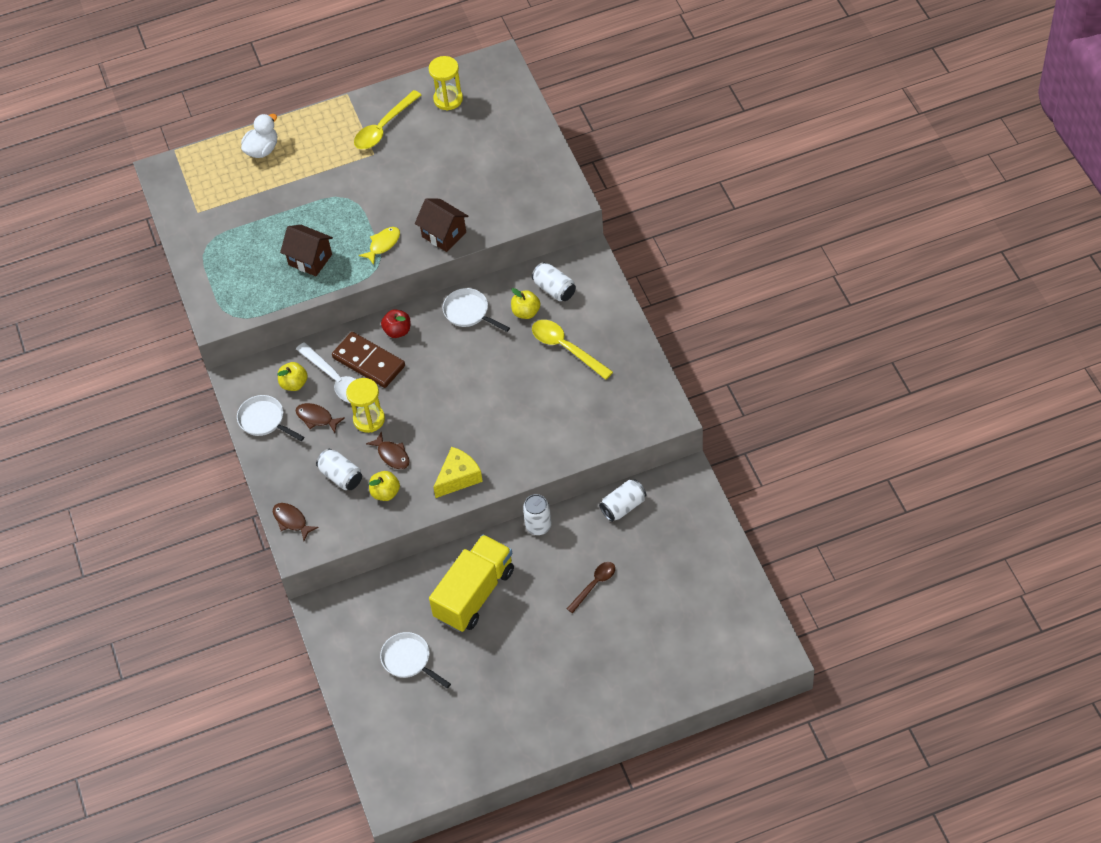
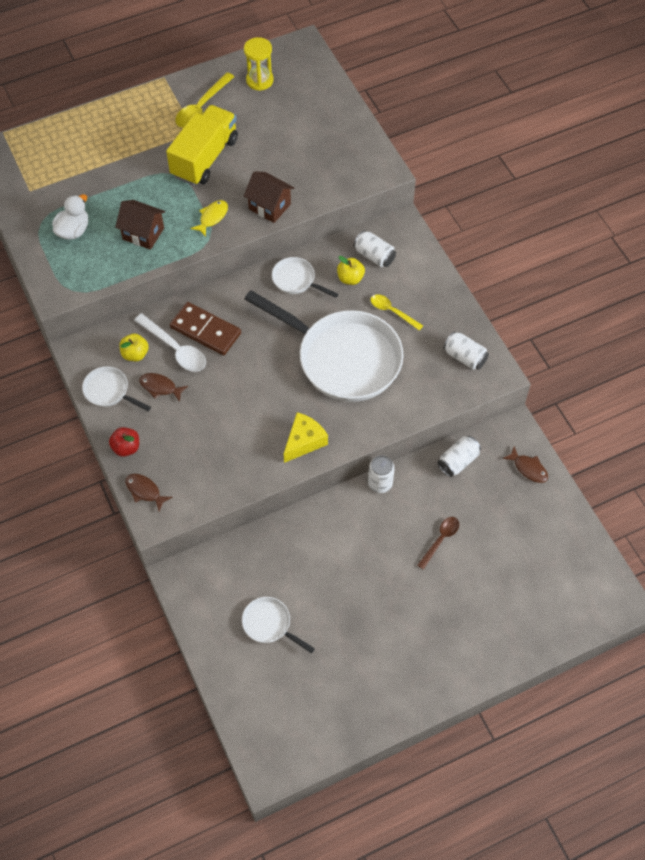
camera: 10 degrees left, 5 degrees up
white duck [241,114,277,158] -> white duck moved to [52,194,88,240]
white can [316,449,362,490] -> white can moved to [443,331,489,370]
yellow hourglass [346,378,385,433] -> none
brown fish [366,431,410,469] -> brown fish moved to [502,446,548,483]
yellow apple [369,471,400,501] -> none
red apple [381,309,411,338] -> red apple moved to [109,427,139,457]
yellow truck [429,535,514,632] -> yellow truck moved to [166,105,238,186]
yellow spoon [532,320,613,380] -> yellow spoon [371,294,423,331], size x0.65
none -> white pan [244,290,404,402]

